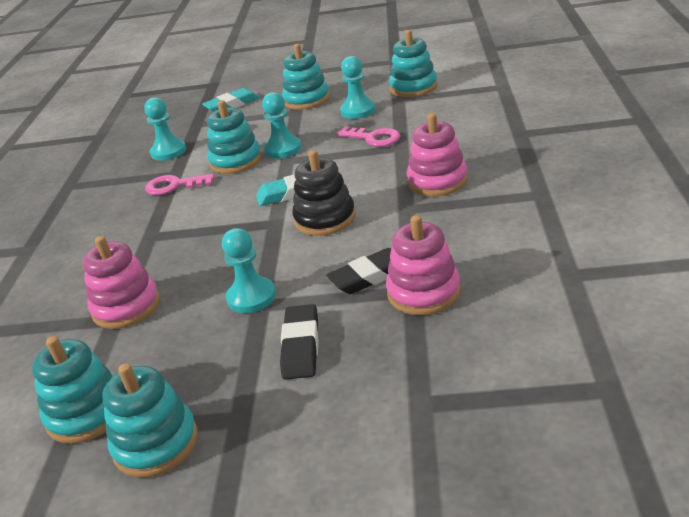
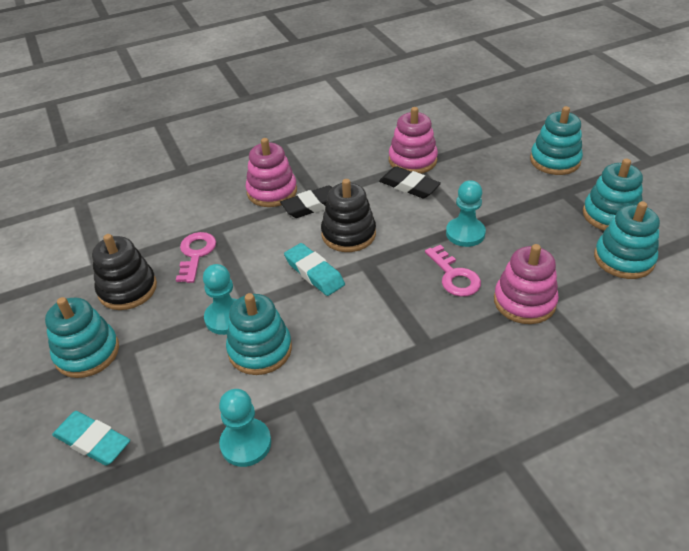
camera: 120 degrees left, 10 degrees up
pink key [145,174,215,195] -> pink key moved to [425,245,481,297]
black eraser [280,304,318,380] -> black eraser moved to [280,185,333,218]
turquoise pawn [340,56,375,119] -> black stacking toy [92,234,157,310]
turquoise stacking toy [389,30,438,97] -> turquoise stacking toy moved to [530,106,583,175]

